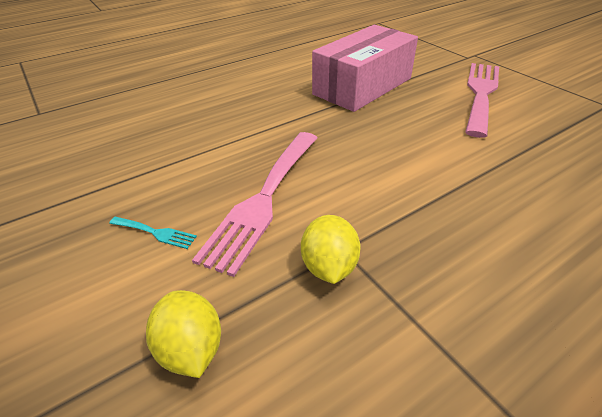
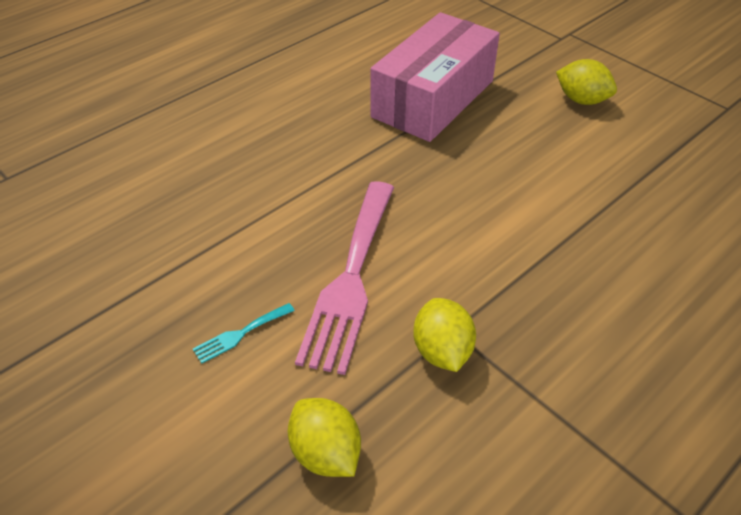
camera: 10 degrees left, 5 degrees up
turquoise fork [109,217,197,249] -> turquoise fork turned 135 degrees clockwise [193,303,295,364]
pink fork [465,63,499,138] -> yellow lemon [556,59,617,105]

